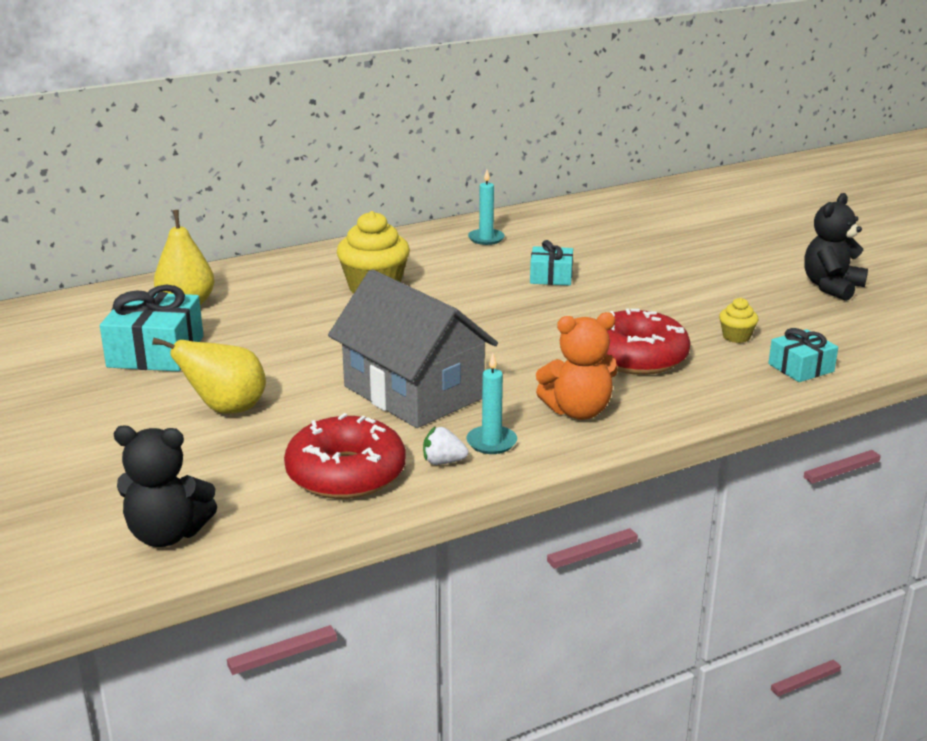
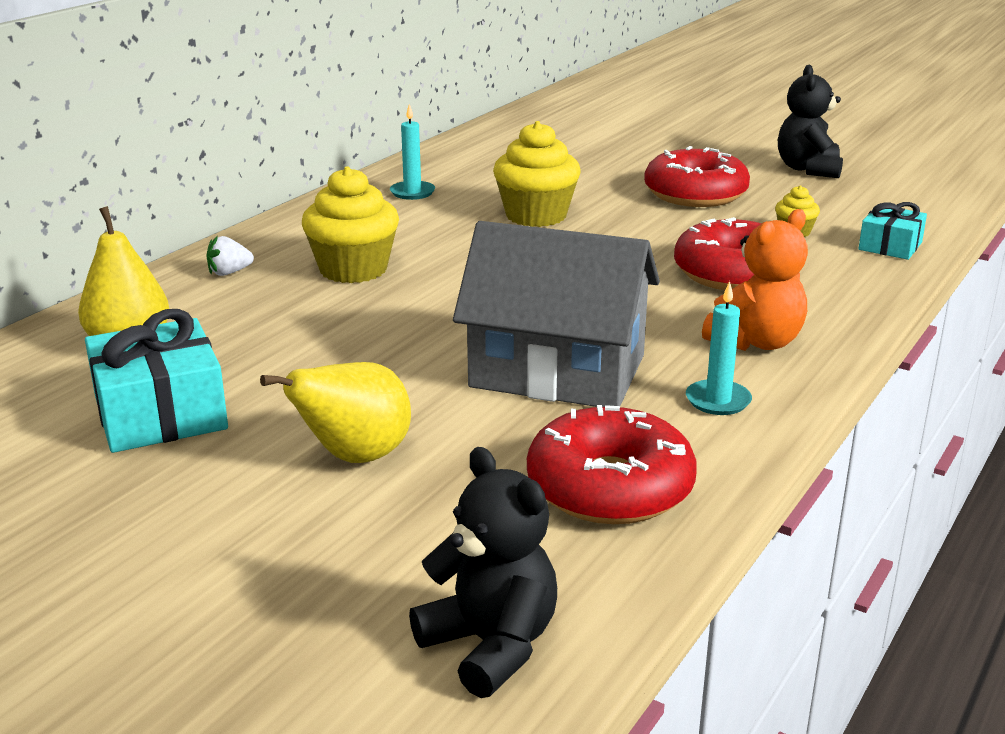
camera: 30 degrees left, 0 degrees up
black teddy bear [114,426,217,547] -> black teddy bear turned 105 degrees counterclockwise [409,447,557,698]
white strawberry [423,427,468,465] -> white strawberry moved to [207,236,254,276]
turquoise gift [530,240,573,286] -> yellow cupcake [493,121,580,227]
none -> red donut [644,146,750,207]

